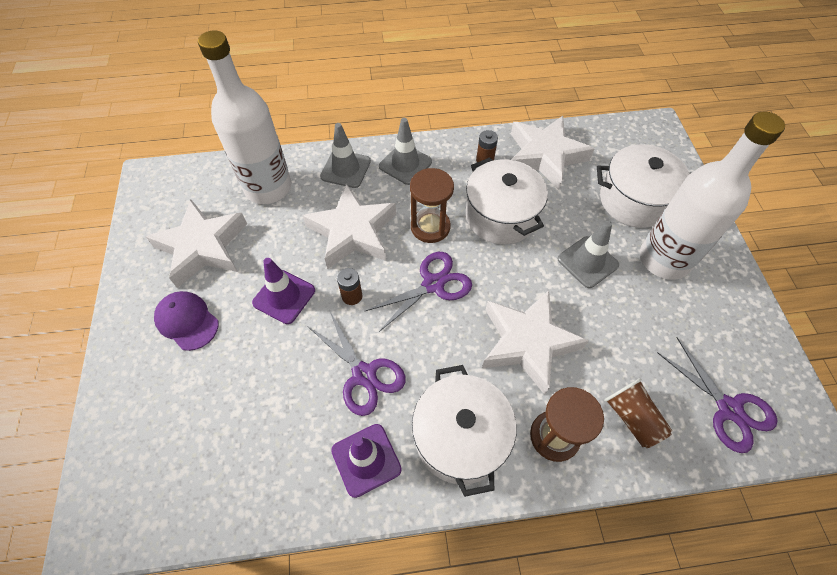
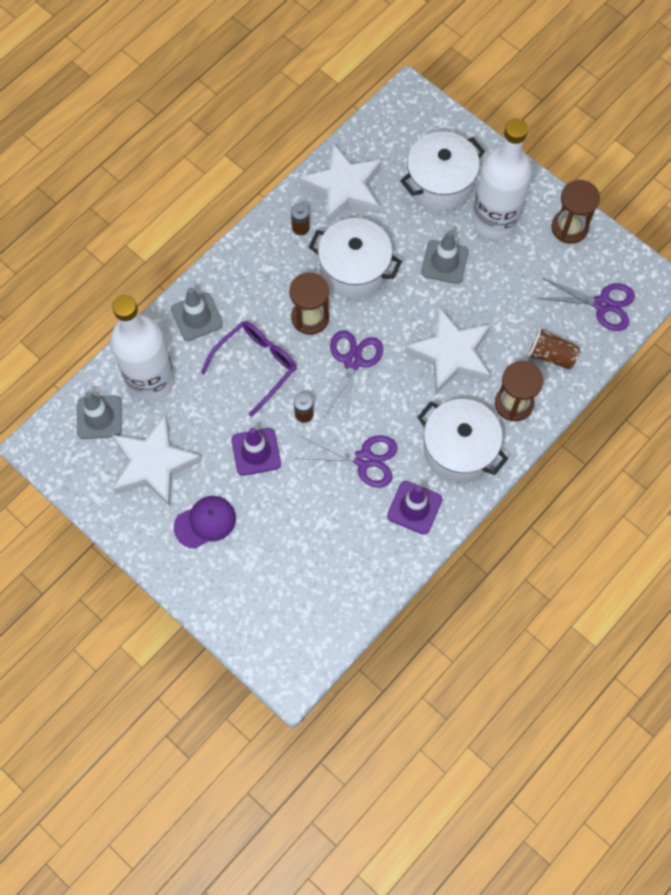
camera: 40 degrees left, 10 degrees up
purple cap [154,291,219,351] -> purple cap turned 150 degrees clockwise [174,496,236,549]
white star [303,184,396,269] -> purple glasses [201,321,297,417]
grey traffic cone [379,118,432,185] -> grey traffic cone moved to [77,392,122,439]
none -> brown hourglass [551,180,600,244]

